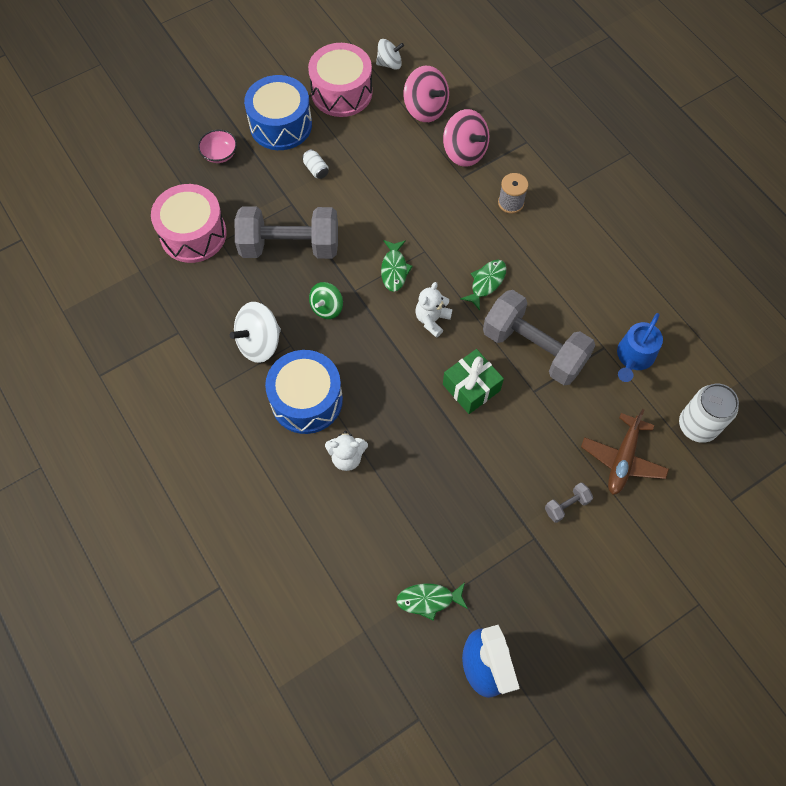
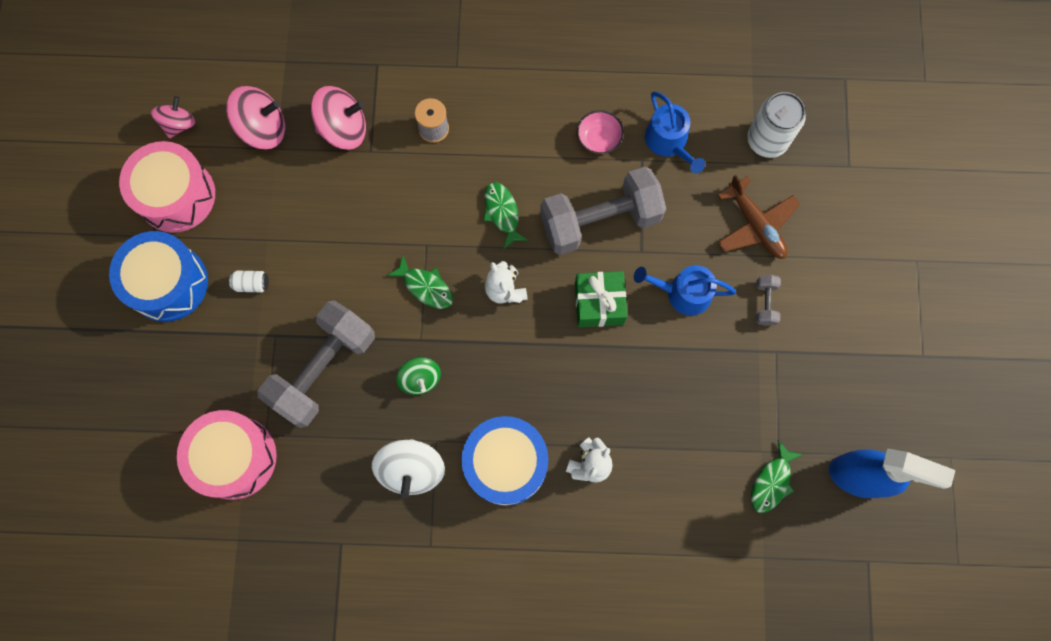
camera: 55 degrees left, 10 degrees up
pink bowl [198,130,237,163] -> pink bowl moved to [577,110,624,154]
white spinning top [376,39,404,70] -> pink spinning top [151,96,195,138]
none -> blue watering can [634,265,736,316]

